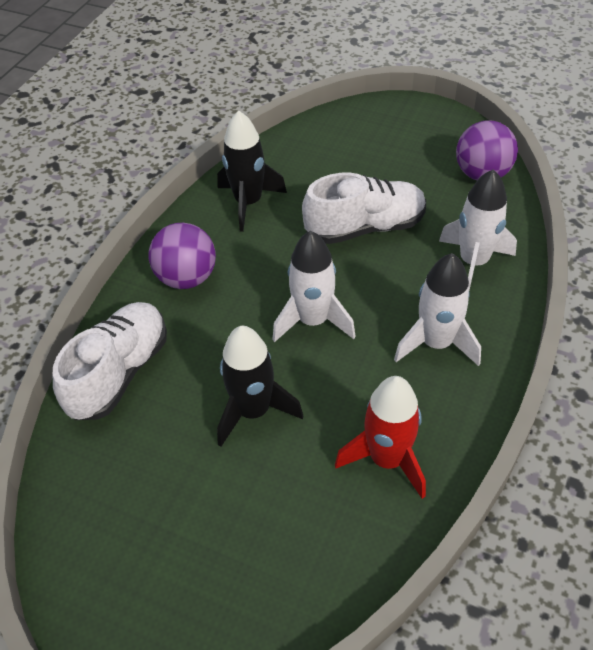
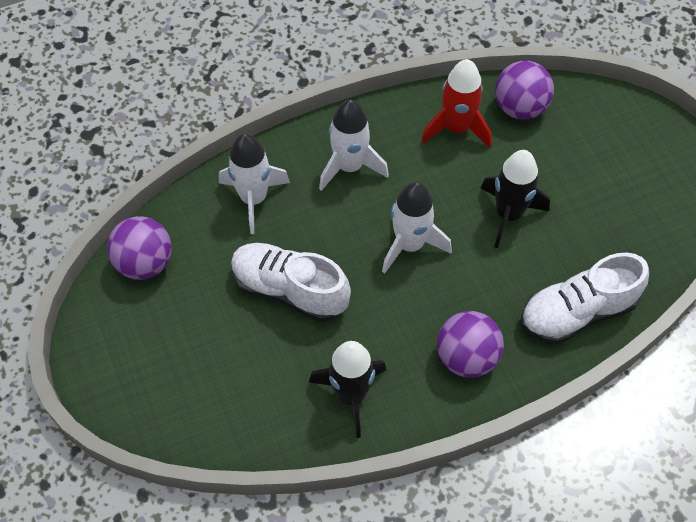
camera: 140 degrees left, 10 degrees up
none -> purple ball [495,61,554,120]

